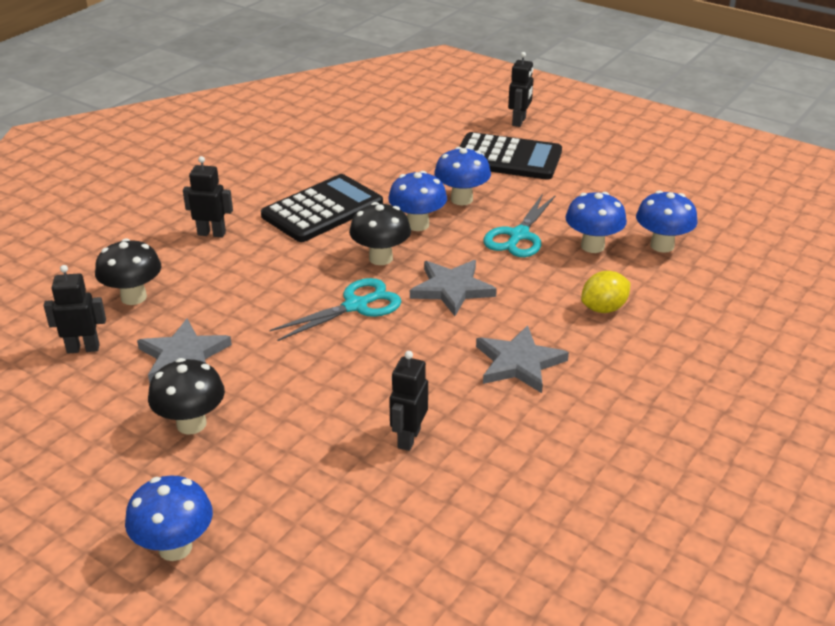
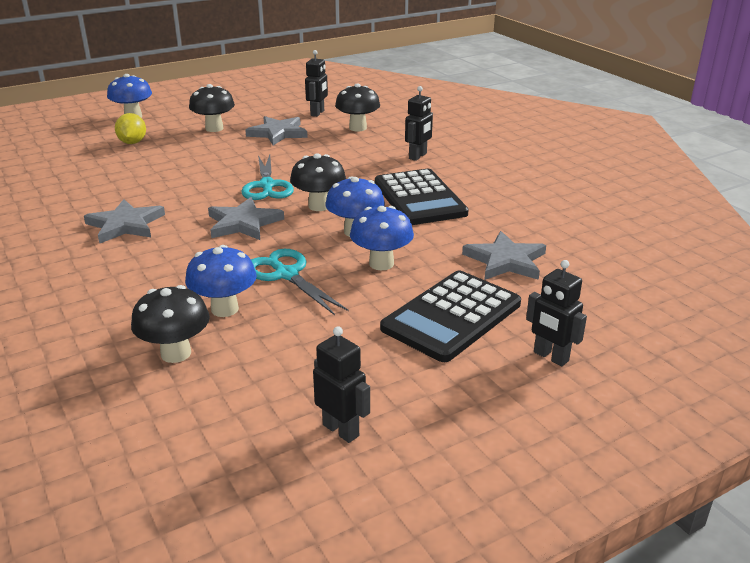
camera: 115 degrees right, 5 degrees down
black robot [389,351,428,451] -> black robot moved to [313,326,370,443]
yellow lemon [581,271,631,313] -> yellow lemon moved to [115,113,146,144]
blue mushroom [636,191,698,253] -> black mushroom [131,285,210,363]
none -> grey star [462,231,546,280]

